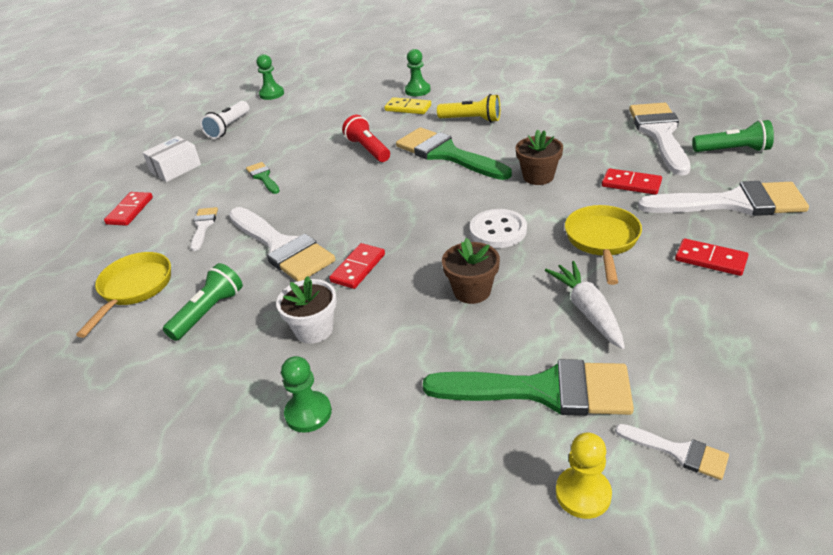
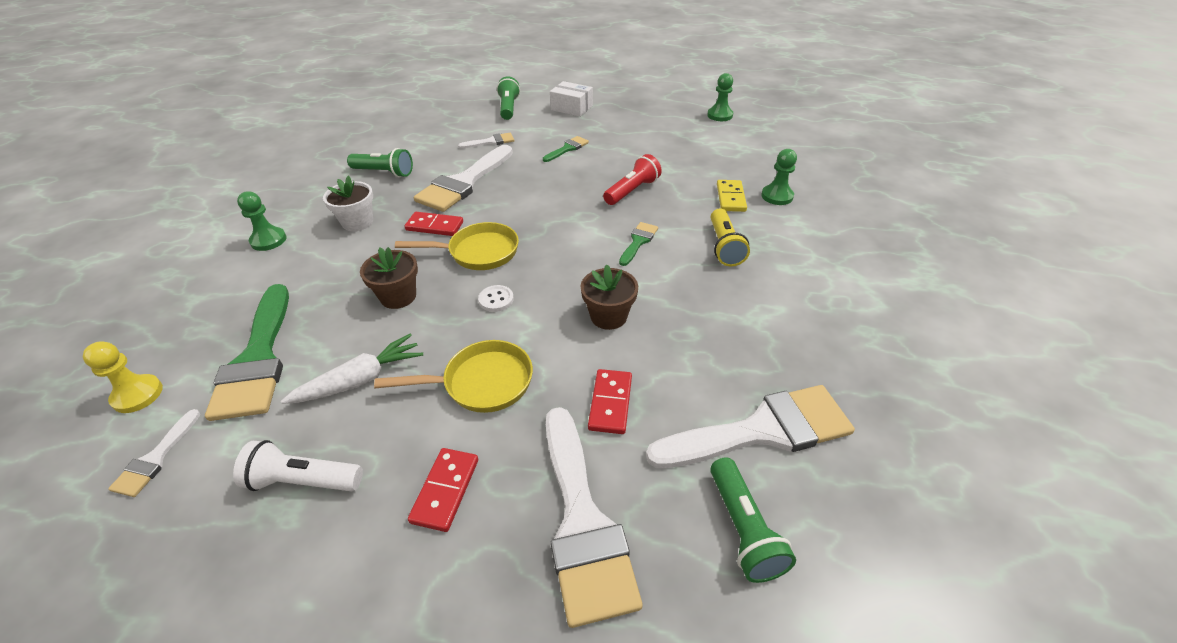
camera: 70 degrees right, 5 degrees up
yellow pan [76,252,171,338] -> yellow pan moved to [395,222,519,270]
red domino [104,192,153,226] -> green flashlight [497,76,520,120]
white flashlight [200,101,250,139] -> white flashlight moved to [233,440,363,491]
green brush [396,127,512,180] -> green brush [619,222,658,266], size x0.47
white button [470,209,527,248] -> white button [478,285,514,312], size x0.58

